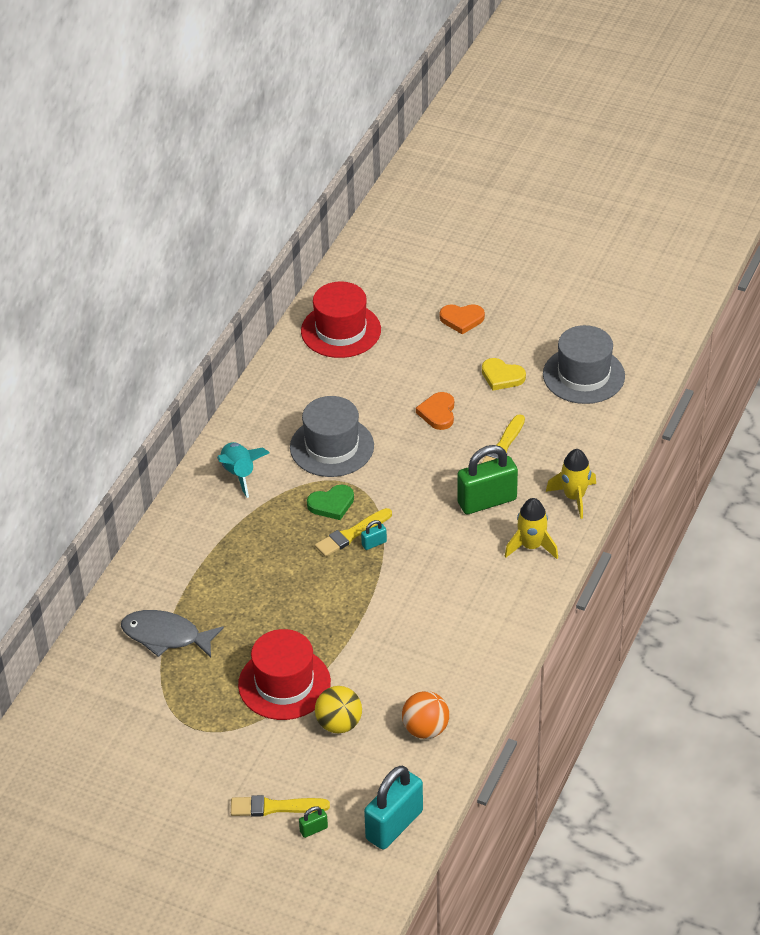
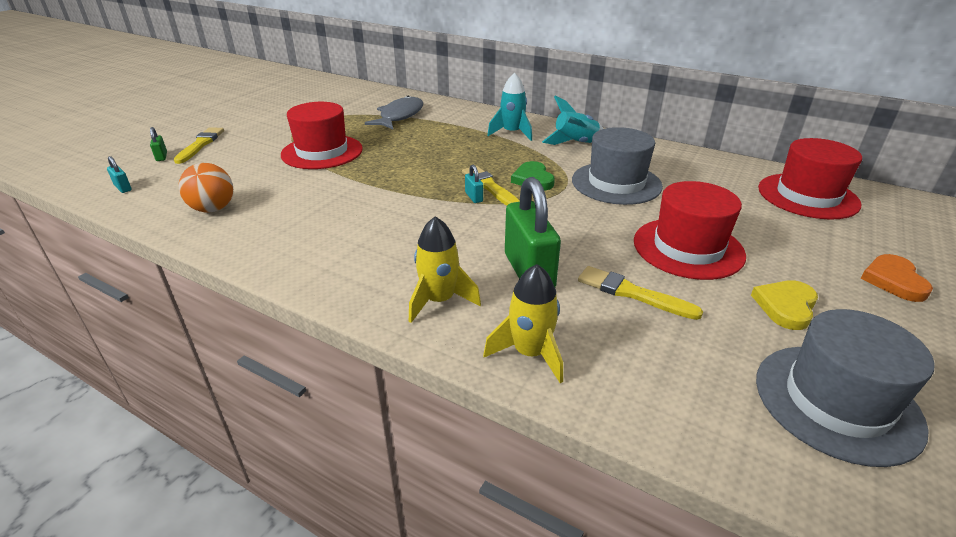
camera: 95 degrees right, 10 degrees down
yellow ball [315,686,362,733] -> none
turquoise padlock [364,766,423,850] -> turquoise padlock [107,156,132,193], size x0.42
orange heart [416,392,454,430] -> red hat [634,181,746,280]
none -> turquoise rocket [487,73,532,141]

